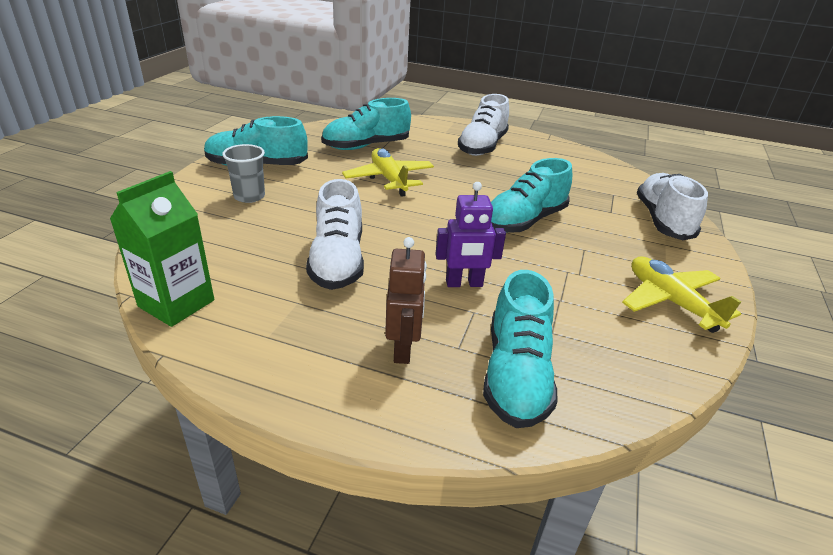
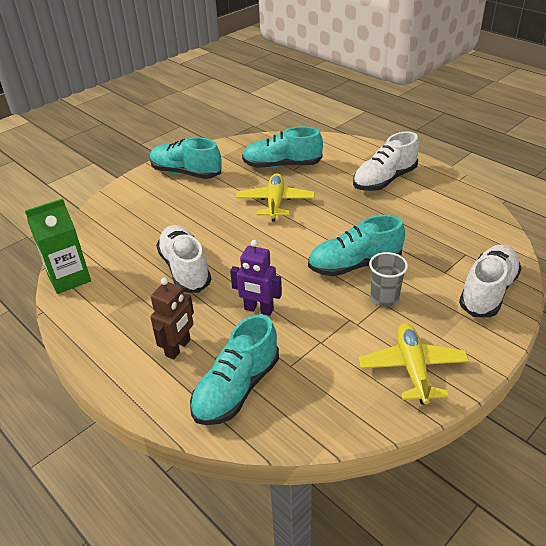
camera: 30 degrees right, 5 degrees up
grey cup [222,144,265,203] -> grey cup moved to [369,252,408,307]
white shoe [306,179,364,290] -> white shoe turned 135 degrees clockwise [156,225,211,293]

